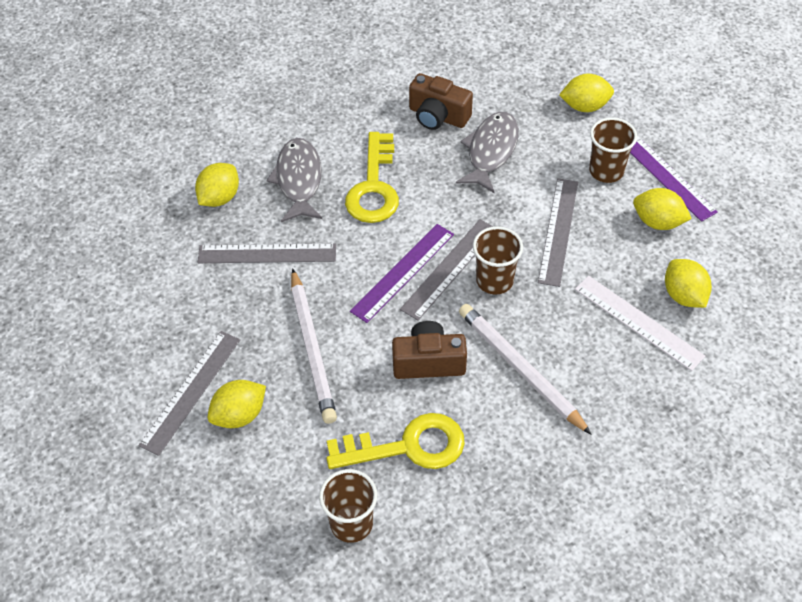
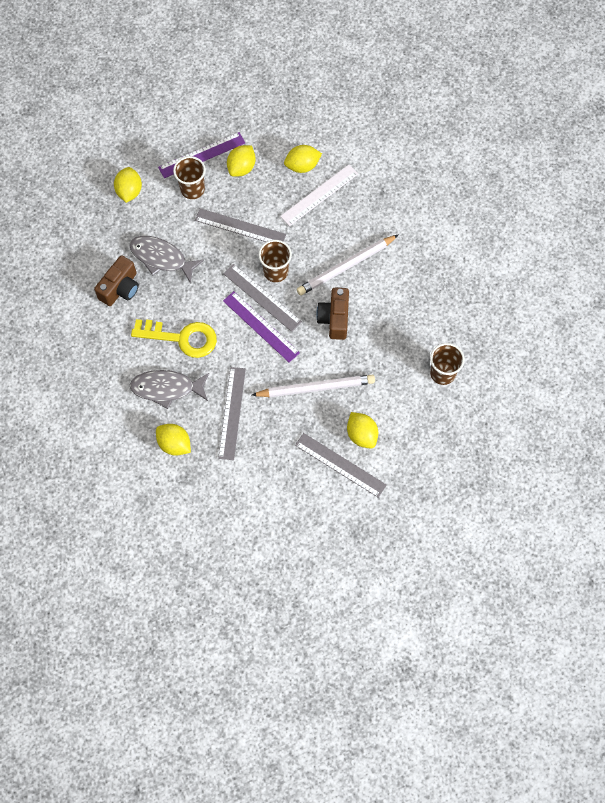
camera: 85 degrees left, 15 degrees up
yellow key [326,413,465,469] -> none

